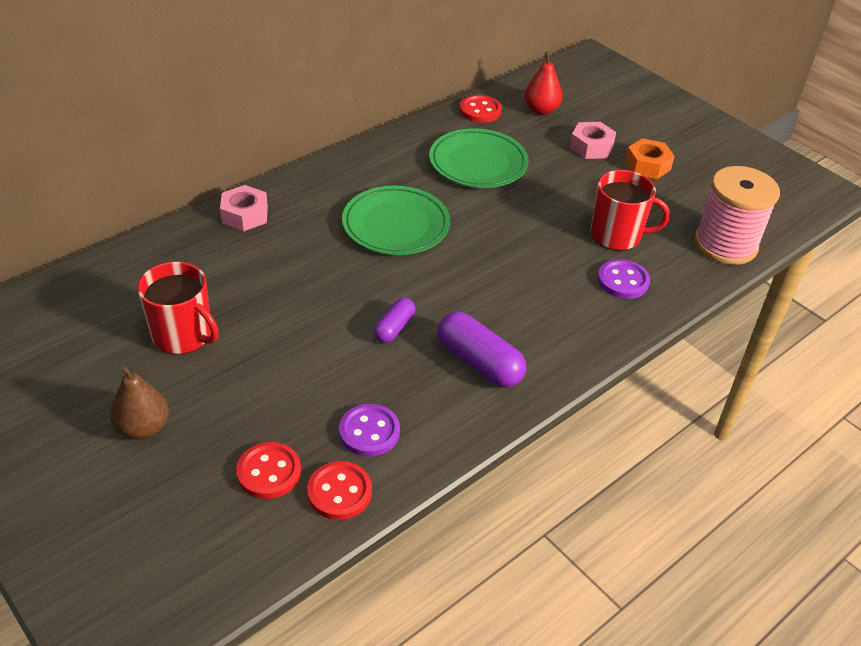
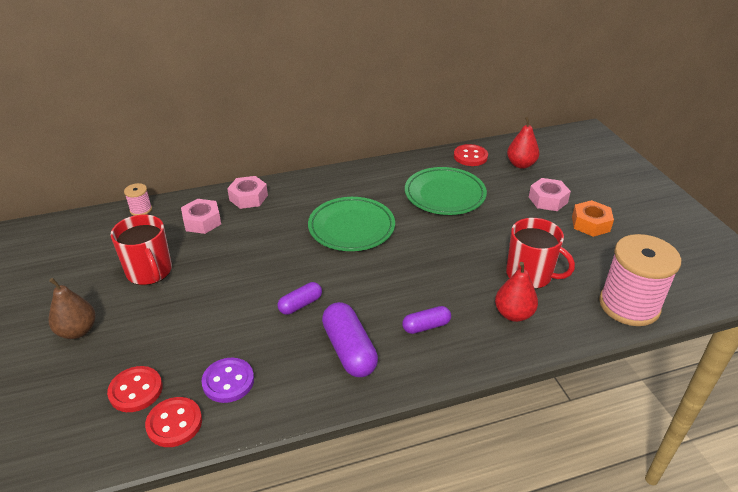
camera: 25 degrees right, 5 degrees down
purple button [598,259,650,299] -> red pear [495,262,538,322]
none -> pink spool [124,183,152,216]
none -> pink nut [181,199,221,234]
none -> purple capsule [402,306,451,334]

